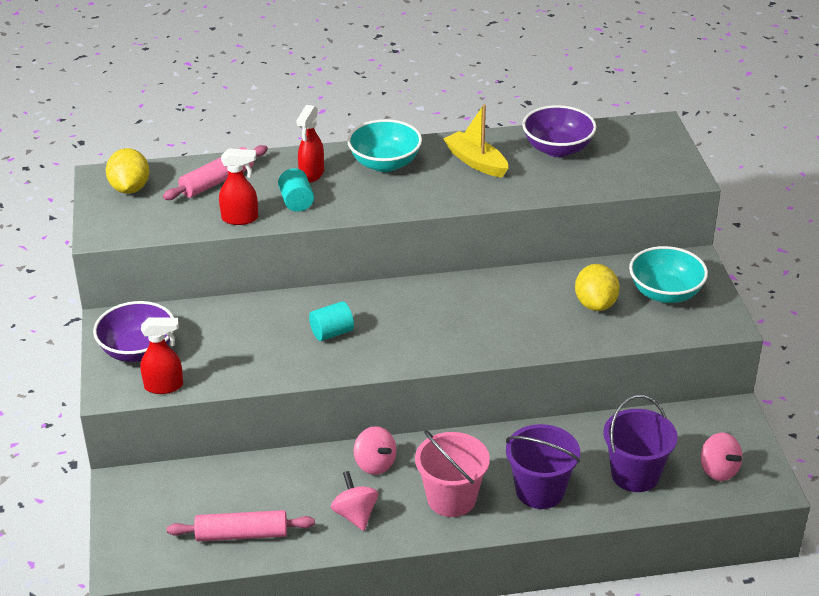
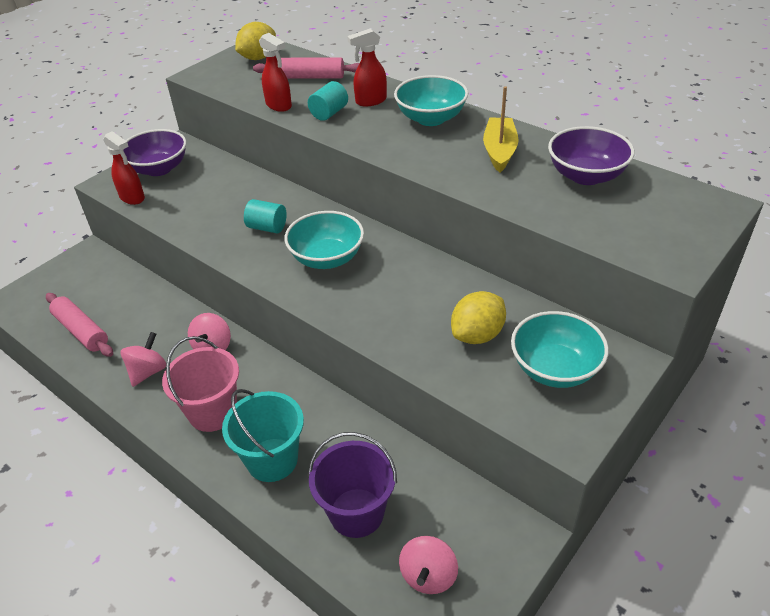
camera: 50 degrees right, 5 degrees up
purple bucket [506,424,580,509] -> turquoise bucket [222,389,304,482]
none -> turquoise bowl [285,211,364,269]

